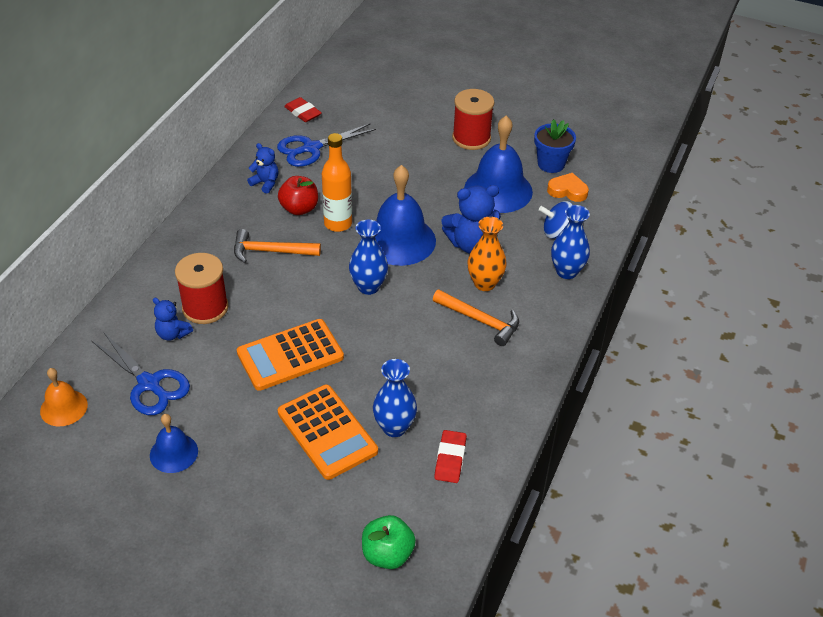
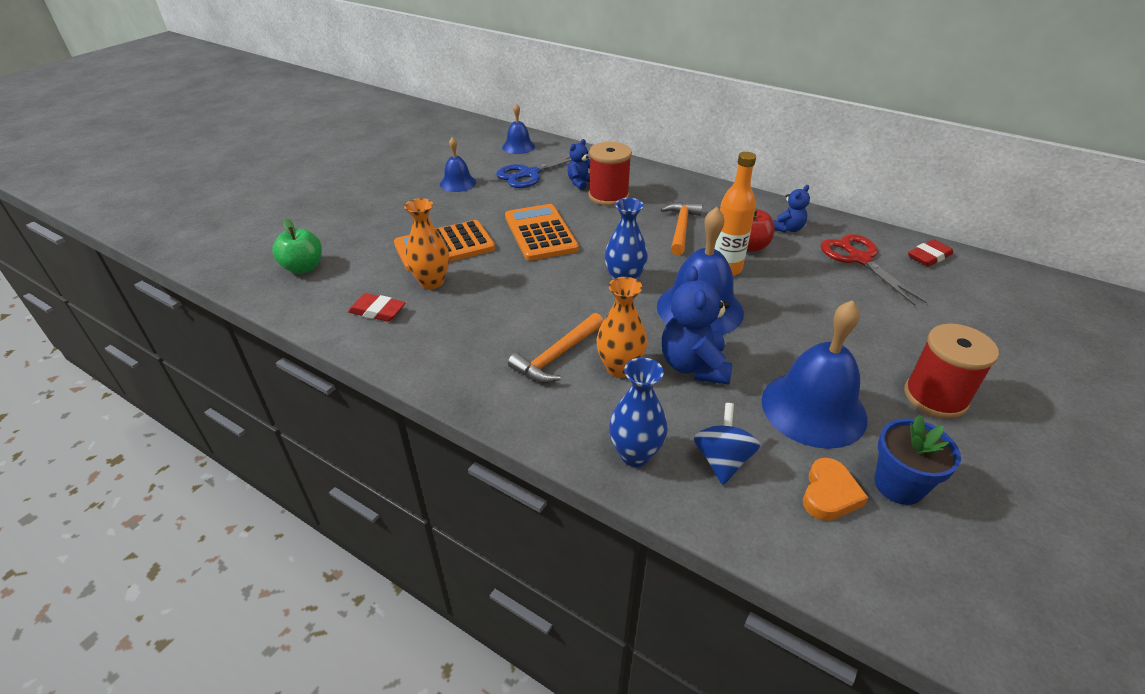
camera: 100 degrees right, 5 degrees down
orange bell [40,368,88,426] -> blue bell [502,103,535,154]
blue scissors [277,124,376,167] -> red scissors [821,234,927,306]
blue vase [373,359,417,437] -> orange vase [404,198,449,289]

